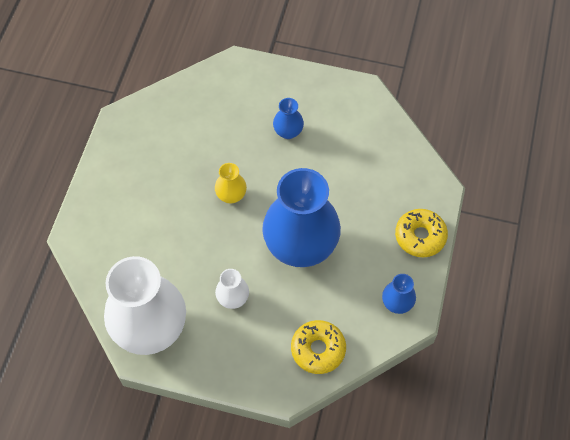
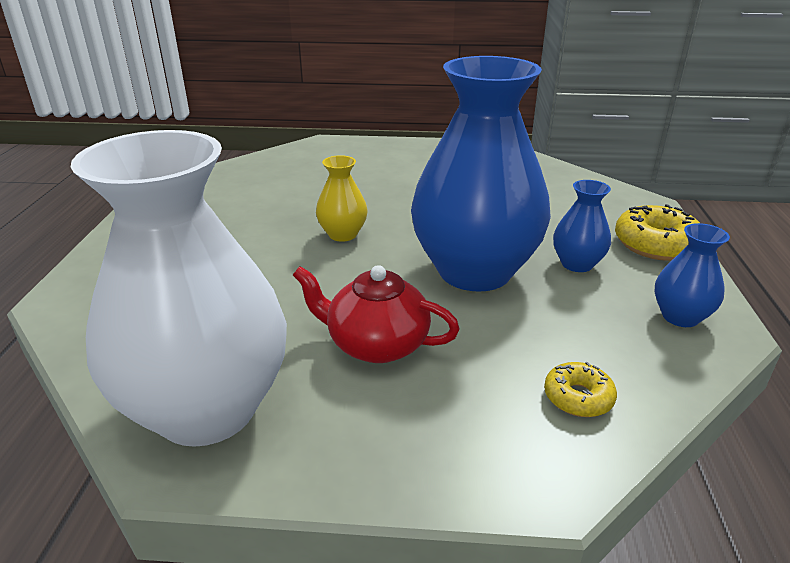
camera: 10 degrees left, 30 degrees down
white vase [215,269,249,309] -> red teapot [293,265,460,363]
blue vase [273,98,304,139] -> blue vase moved to [553,180,611,272]
yellow donut [291,320,346,374] -> yellow donut [544,362,617,417], size x0.58

